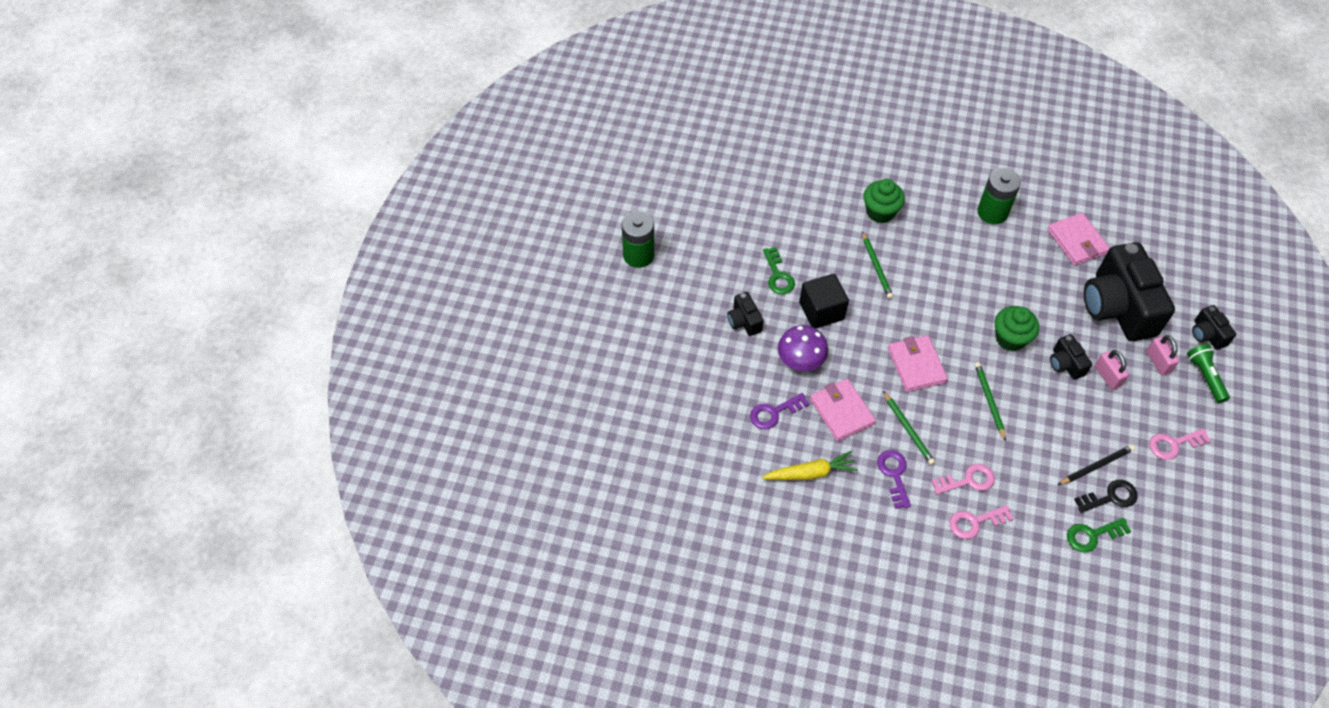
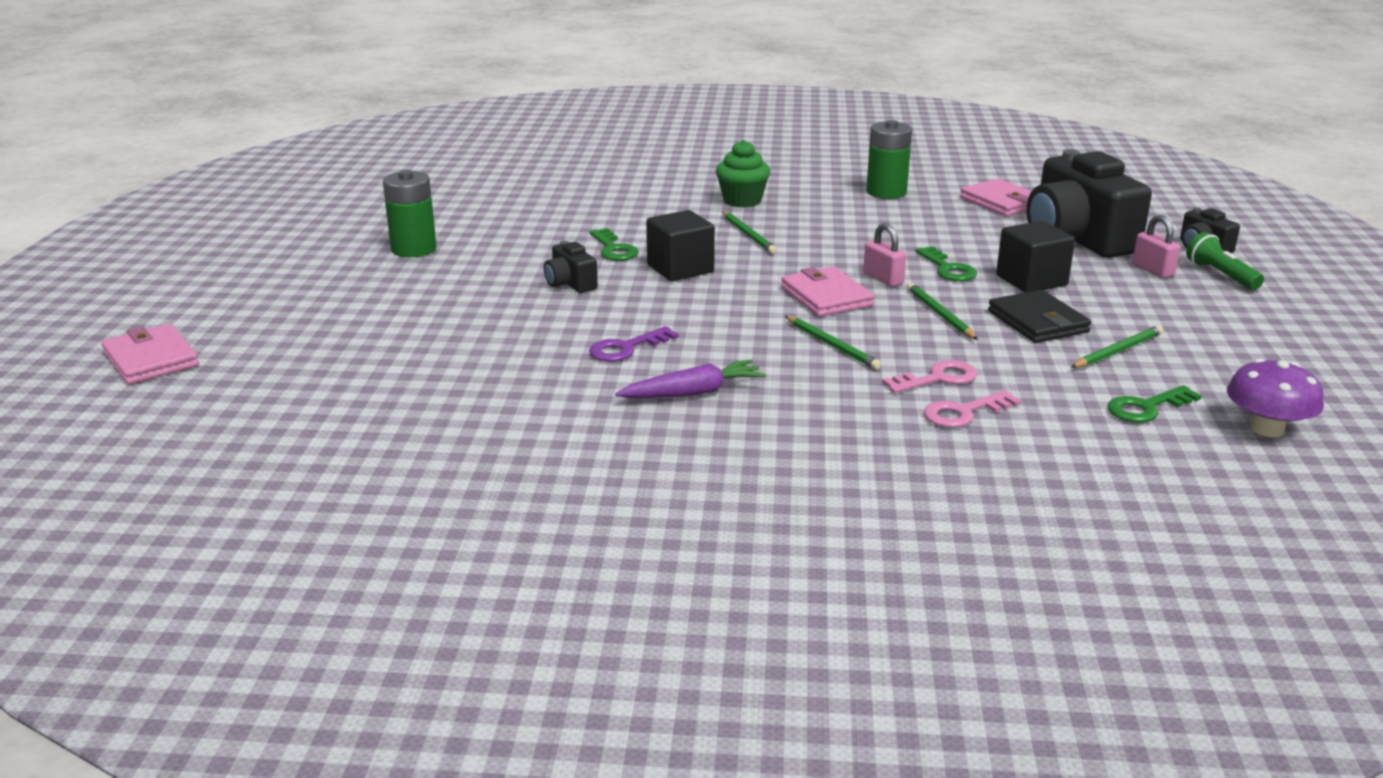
camera: 10 degrees left, 30 degrees down
yellow carrot [762,451,858,480] -> purple carrot [615,359,766,398]
purple mushroom [778,325,828,371] -> purple mushroom moved to [1227,359,1324,437]
pink wallet [810,379,876,441] -> pink wallet moved to [101,324,199,384]
purple key [877,450,911,509] -> none
green cupcake [995,306,1039,351] -> green key [915,246,977,281]
black camera [1050,334,1092,380] -> black cube [996,221,1075,293]
black pencil [1058,445,1135,485] -> green pencil [1071,325,1163,368]
black key [1074,480,1138,513] -> none
pink padlock [1095,350,1129,390] -> pink padlock moved to [863,223,906,287]
pink key [1149,428,1211,460] -> none
none -> black wallet [988,290,1091,343]

